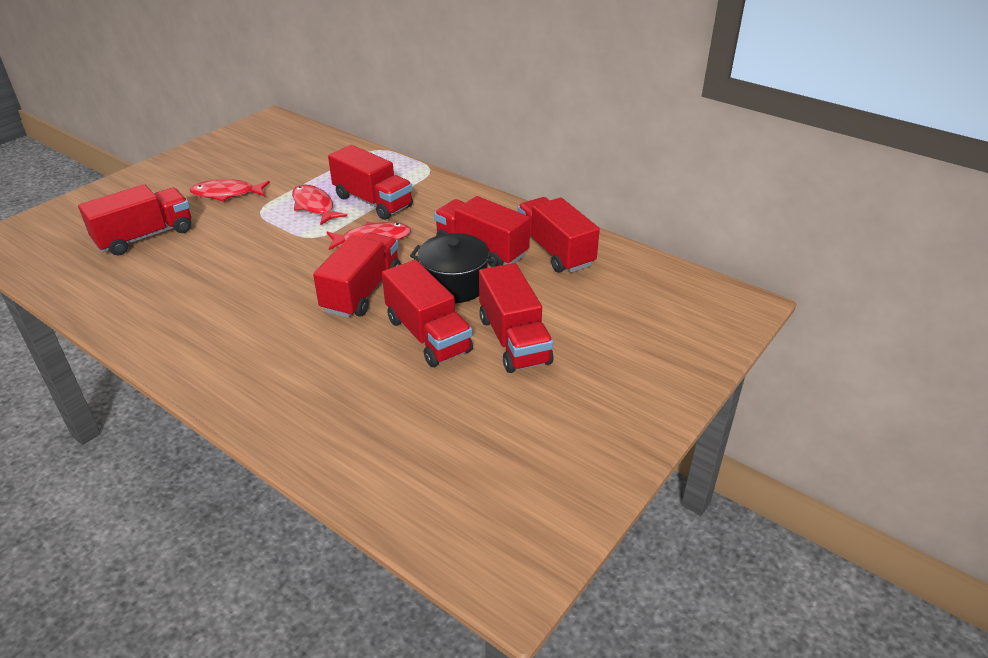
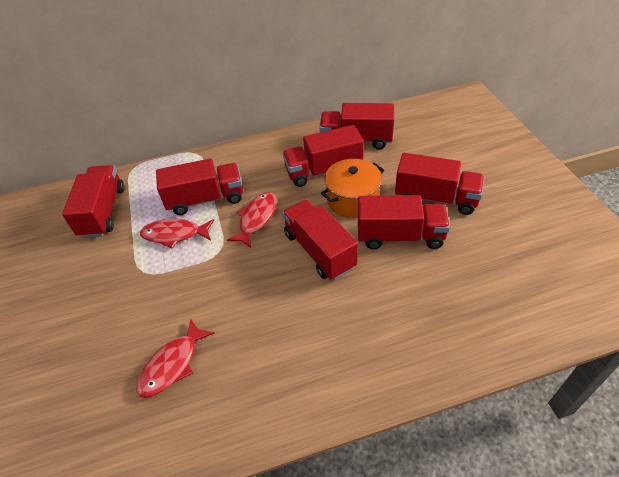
camera: 50 degrees left, 10 degrees up
red truck [78,184,191,255] -> red truck moved to [62,165,124,238]
red fish [190,179,270,202] -> red fish moved to [137,318,214,398]
black pot [410,233,498,303] -> orange pot [321,159,384,218]

